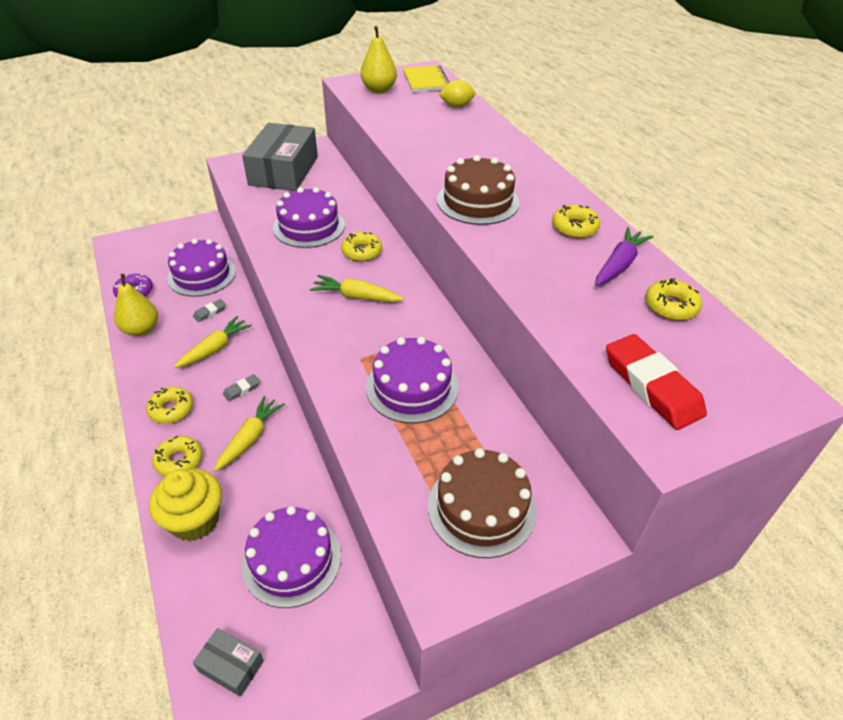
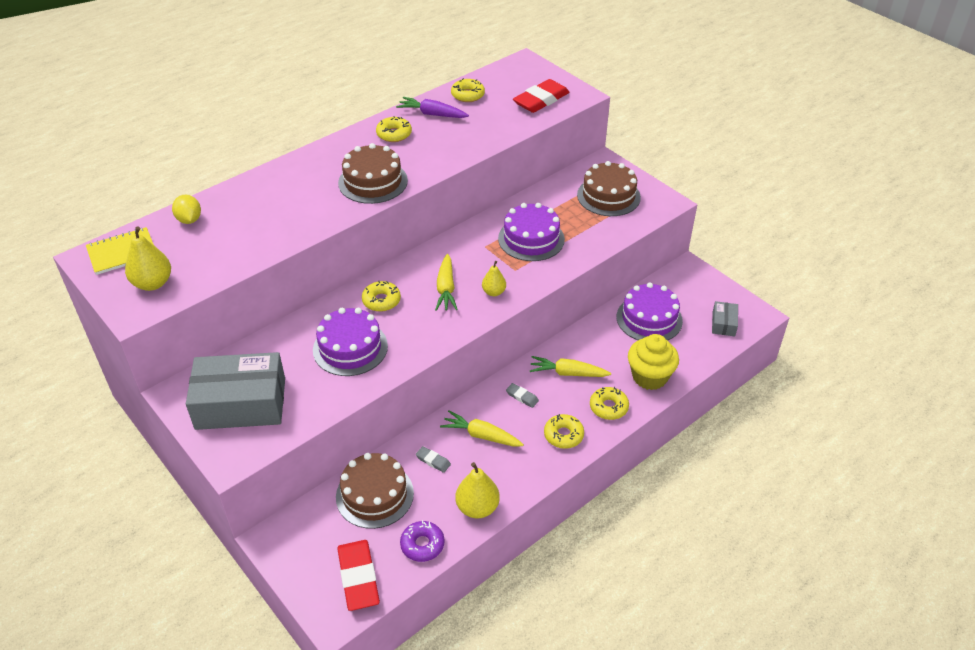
camera: 105 degrees left, 0 degrees up
purple cake [168,239,236,297] -> brown cake [336,453,414,529]
none -> red eraser [337,540,380,611]
none -> yellow pear [482,261,506,296]

